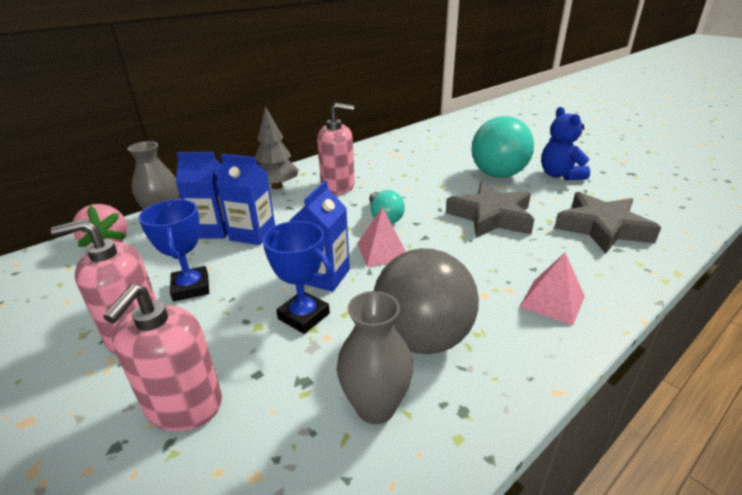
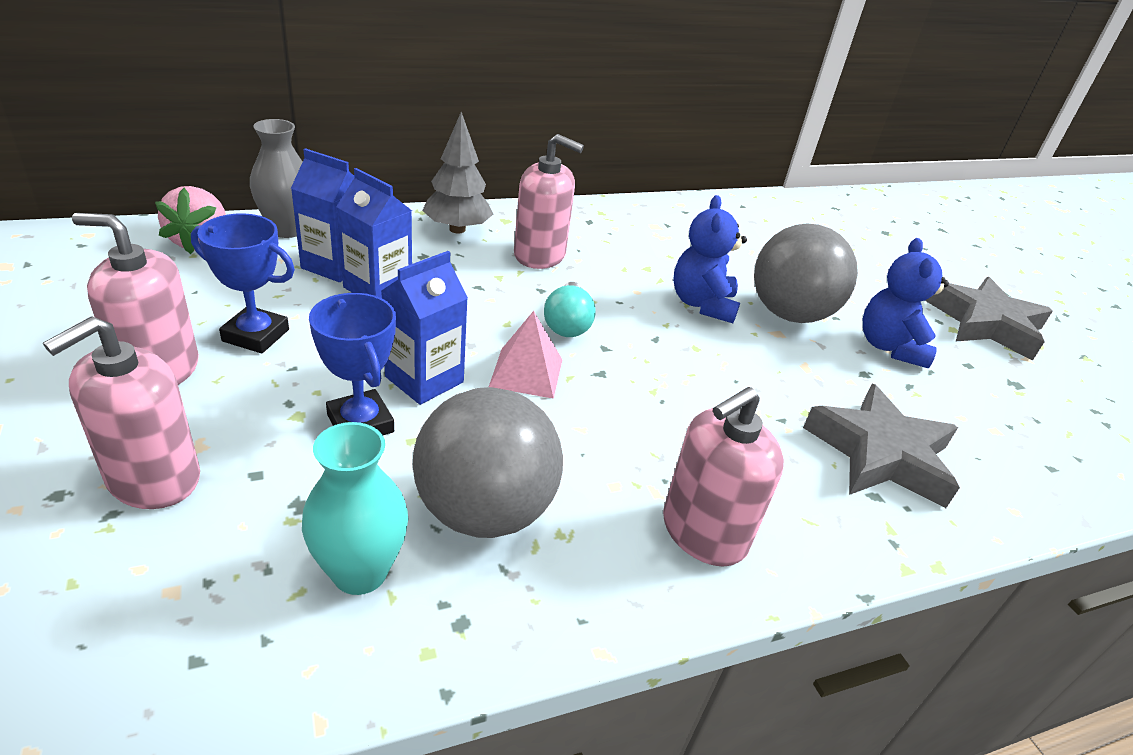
camera: 15 degrees right, 5 degrees up
blue trophy [139,199,209,302] -> blue trophy turned 75 degrees counterclockwise [191,214,295,353]
grey vase [337,291,413,424] -> turquoise vase [302,422,408,595]
grey star [446,182,534,238] -> grey star moved to [926,277,1053,361]
turquoise ball [472,116,534,178] -> grey ball [754,223,858,323]
pink pyramid [519,253,585,326] -> pink soap dispenser [663,387,784,567]
none -> blue teddy bear [673,195,747,323]

